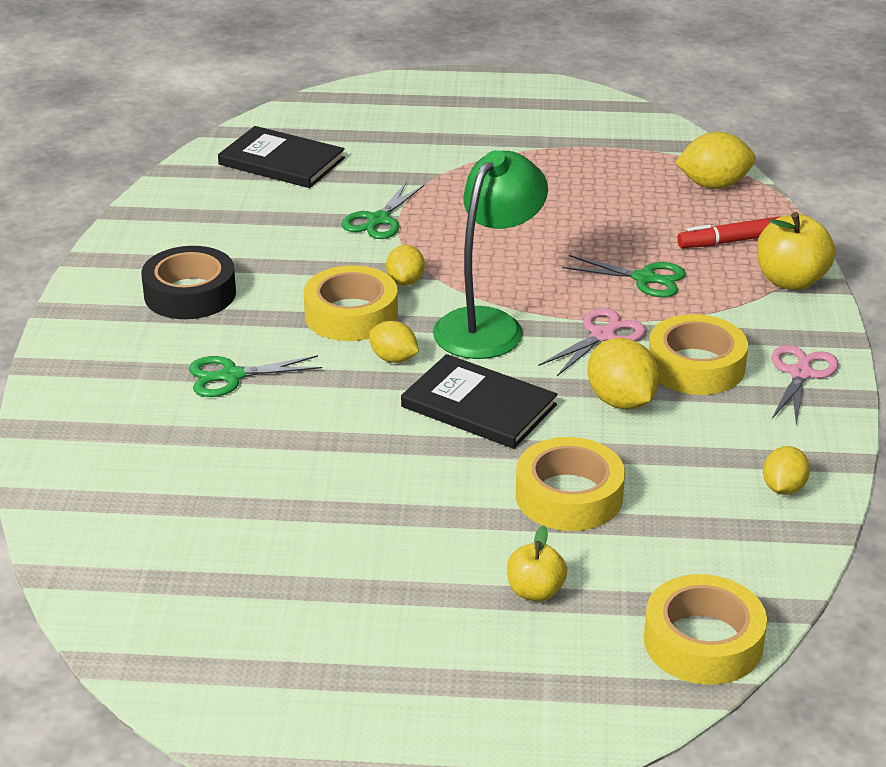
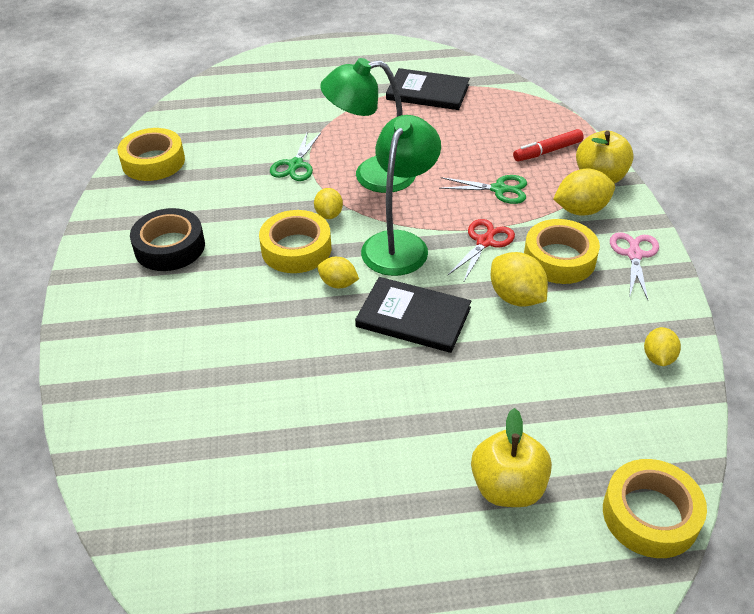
camera: 10 degrees left, 10 degrees up
green scissors [189,355,322,397] -> none
black book [218,126,345,188] -> black book moved to [386,68,470,110]
yellow apple [507,525,567,601] -> yellow apple [471,408,552,507], size x1.62
yellow tape [516,437,625,531] -> yellow tape moved to [117,128,185,181]
pink scissors [538,308,646,376] -> red scissors [448,219,515,283]
yellow lemon [675,132,756,189] -> yellow lemon moved to [553,169,615,216]
none -> green lamp [320,58,416,193]

